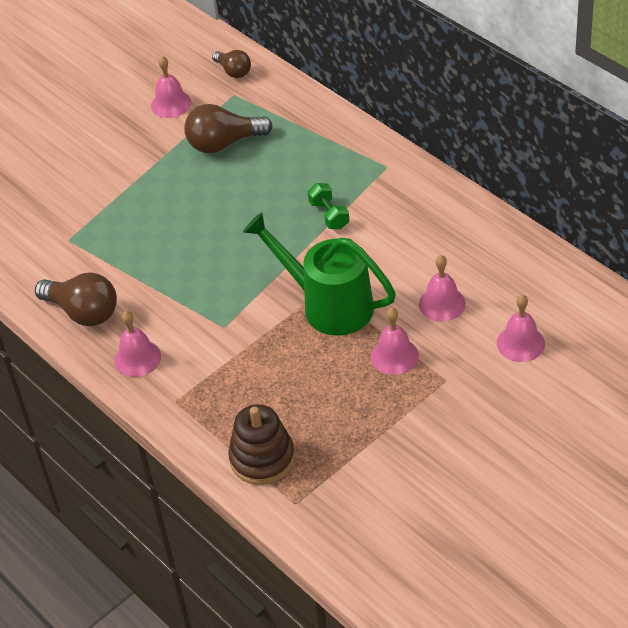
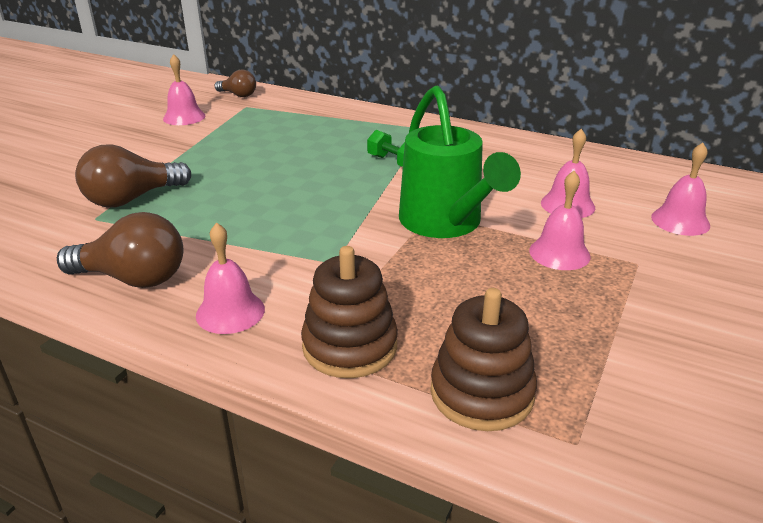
camera: 25 degrees left, 15 degrees down
brown light bulb [184,104,273,153] -> brown light bulb moved to [75,144,191,207]
green watering can [243,212,396,336] -> green watering can turned 120 degrees counterclockwise [399,86,521,238]
none -> brown stacking toy [301,246,398,378]

